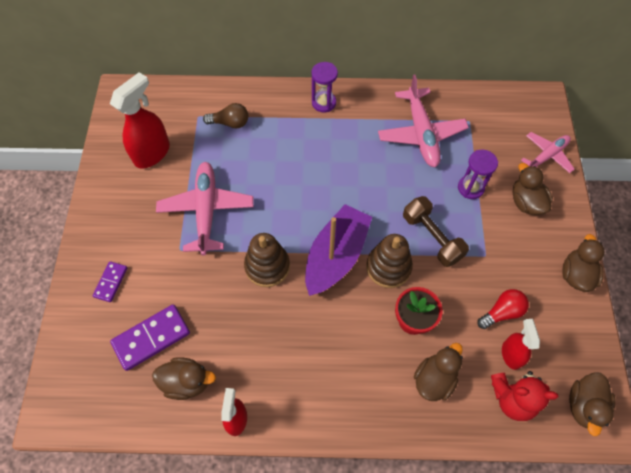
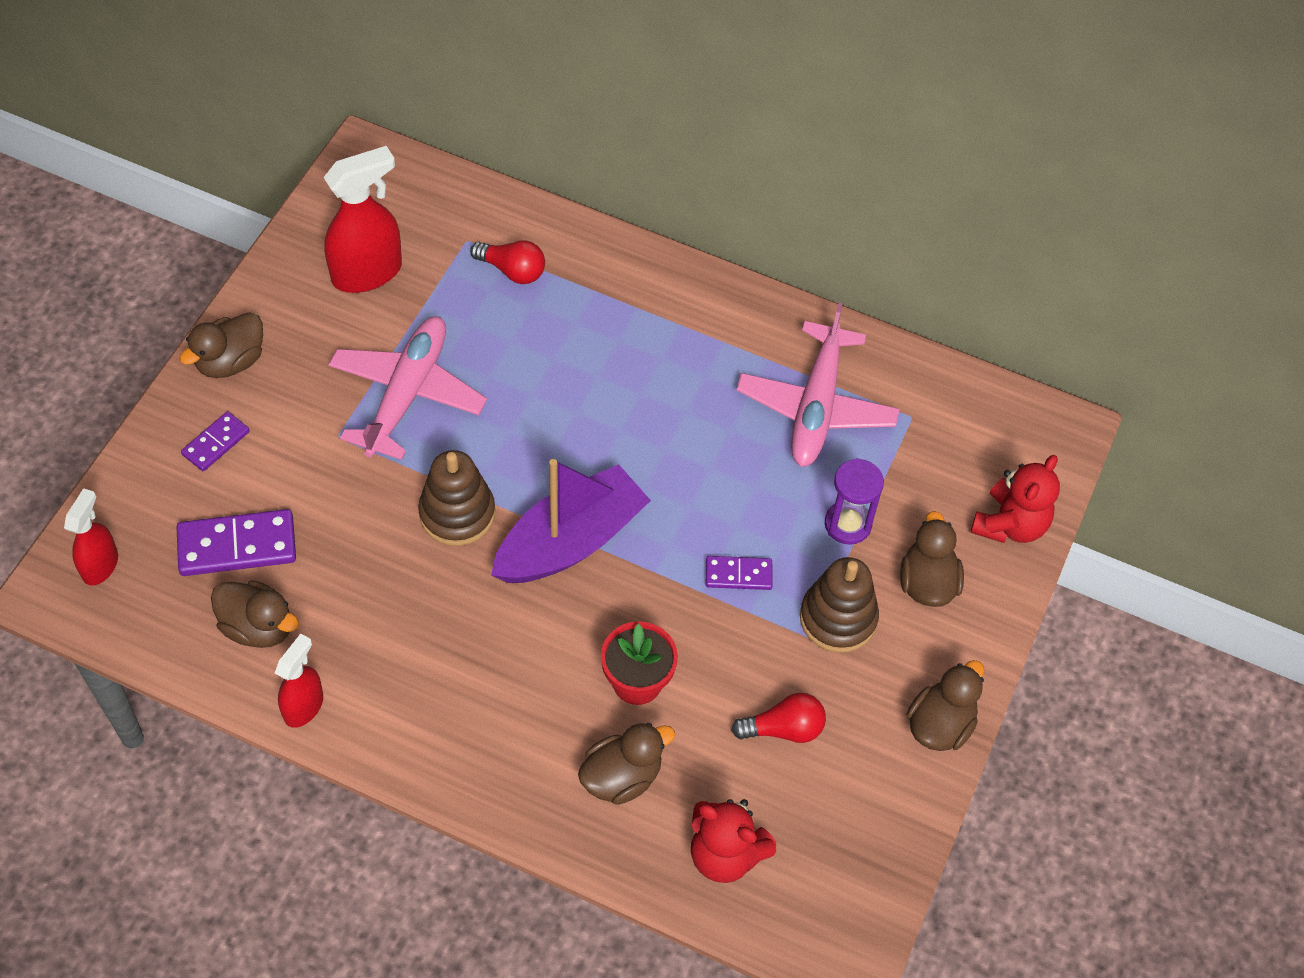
camera: 20 degrees right, 5 degrees down
brown light bulb [203,103,248,129] -> red light bulb [470,241,545,284]
purple hourglass [312,62,338,113] -> none
brown stacking toy [366,234,413,288] -> brown stacking toy moved to [800,557,879,653]
brown dumbbell [403,196,469,267] -> purple domino [706,556,773,590]
red spray bottle [502,319,540,370] -> red spray bottle moved to [64,488,118,586]
pink plane [521,132,575,173] -> red teddy bear [971,455,1060,543]
brown duck [569,372,616,436] -> brown duck moved to [179,312,263,378]

